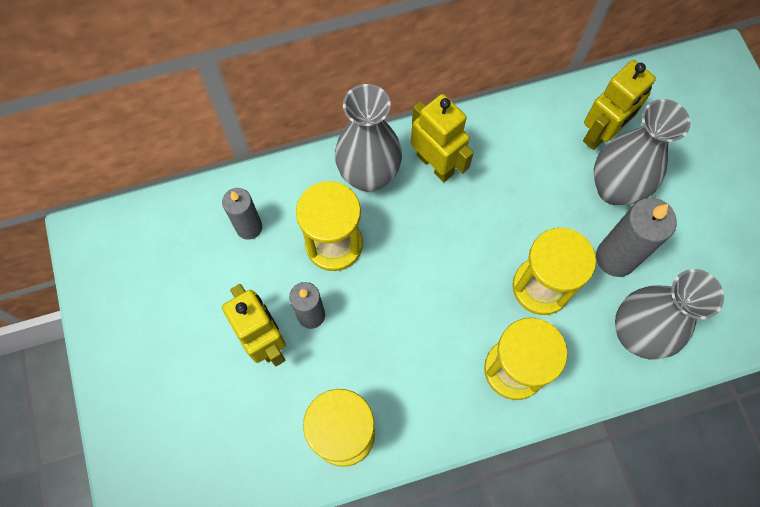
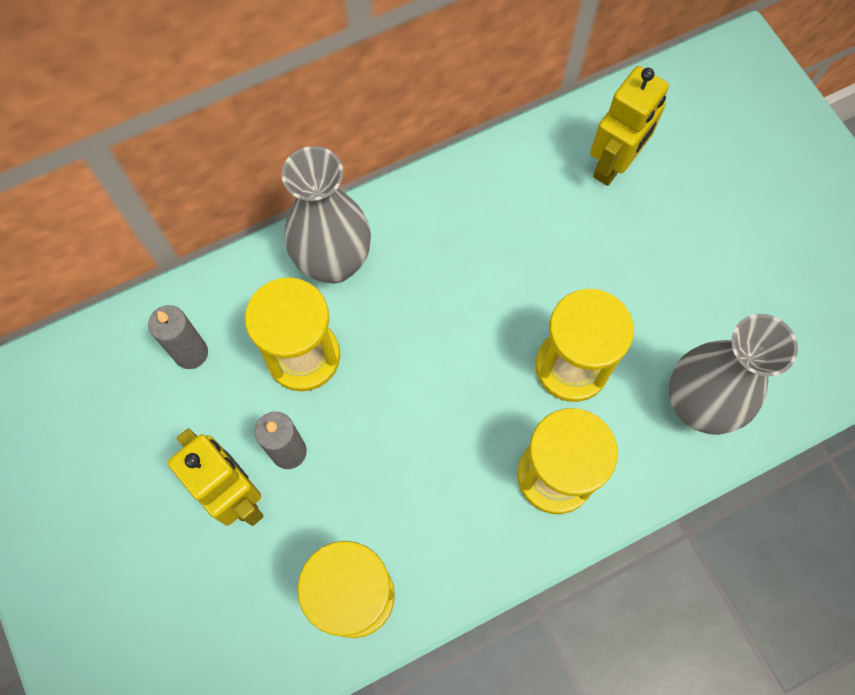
camera: 10 degrees left, 0 degrees up
yellow robot [411,94,474,182] -> none
grey vase [594,99,690,205] -> none
grey candle [596,198,677,277] -> none

